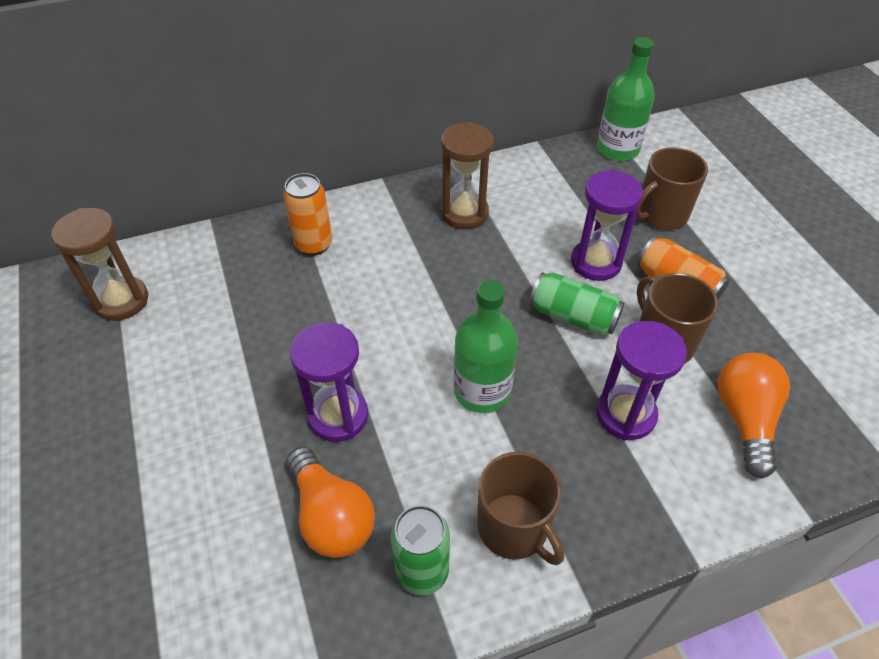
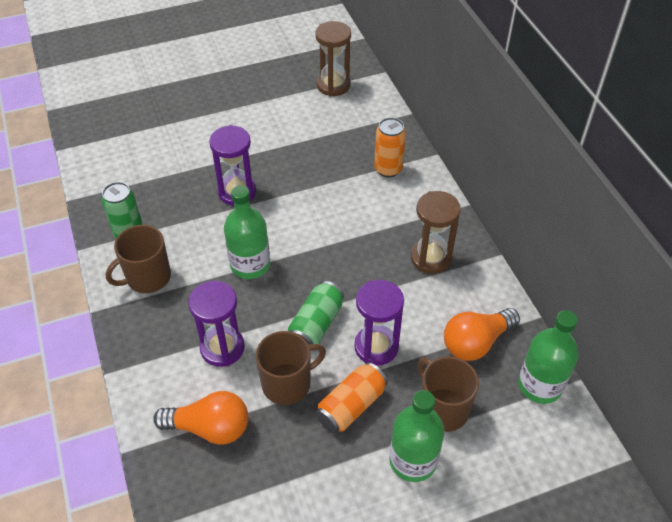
camera: 90 degrees right, 0 degrees up
orange light bulb [286,447,375,558] -> orange light bulb moved to [444,308,520,361]
none -> green bottle [389,390,444,482]

